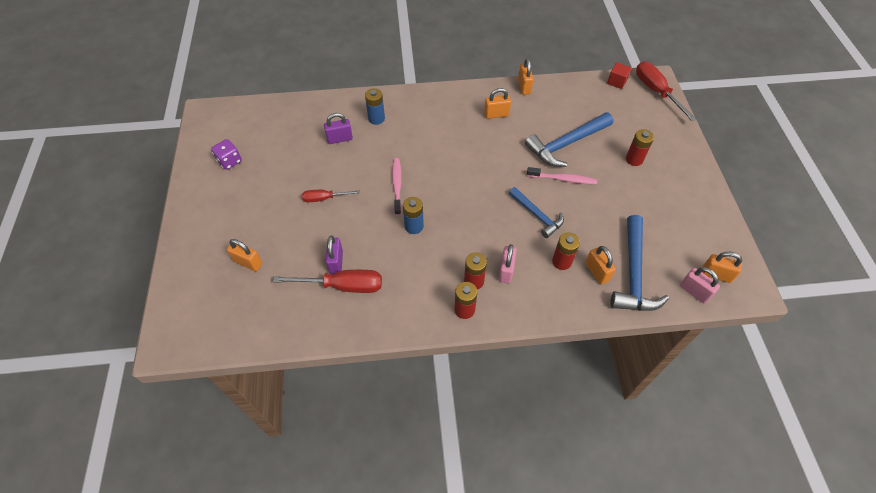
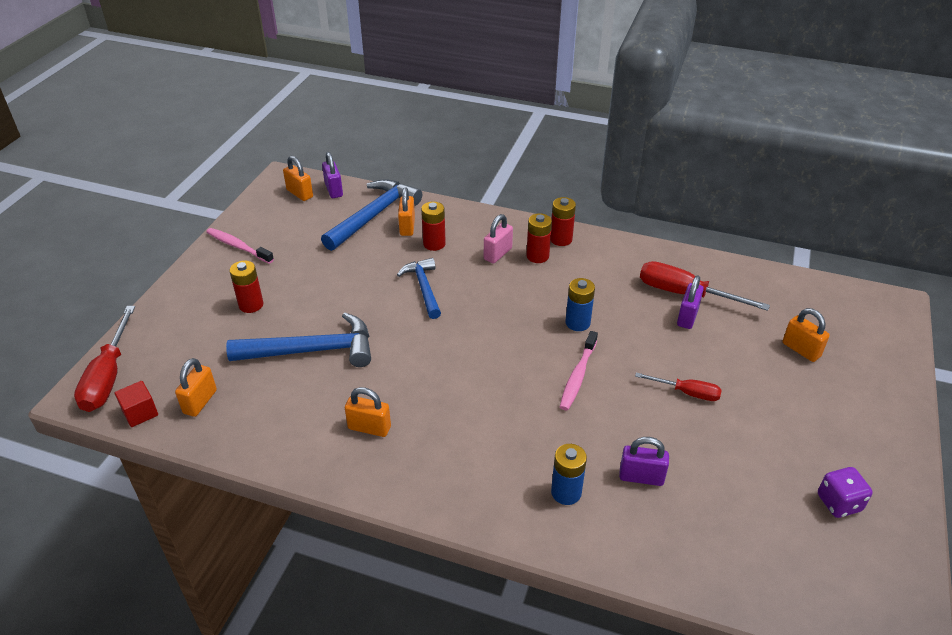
camera: 155 degrees left, 15 degrees down
orange padlock [518,58,534,95] -> orange padlock moved to [175,358,217,417]
pink toothbrush [527,167,597,185] -> pink toothbrush moved to [206,228,274,264]
pink padlock [680,267,720,303] -> purple padlock [322,152,343,198]

